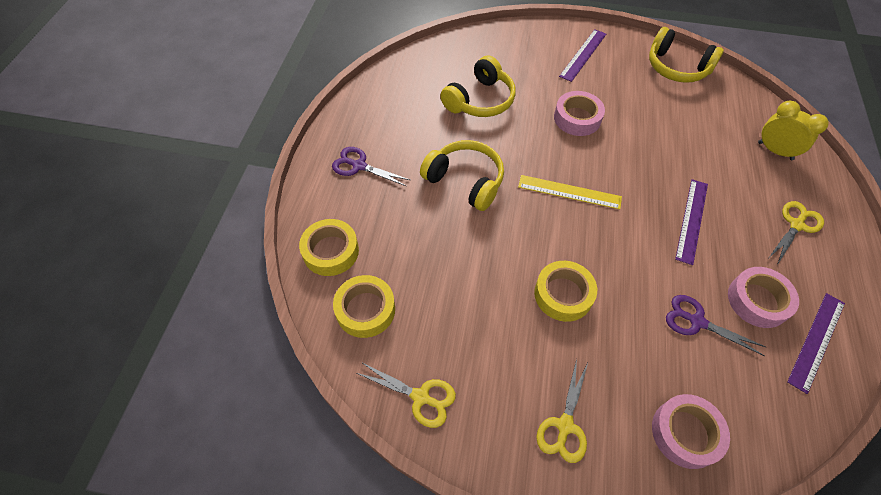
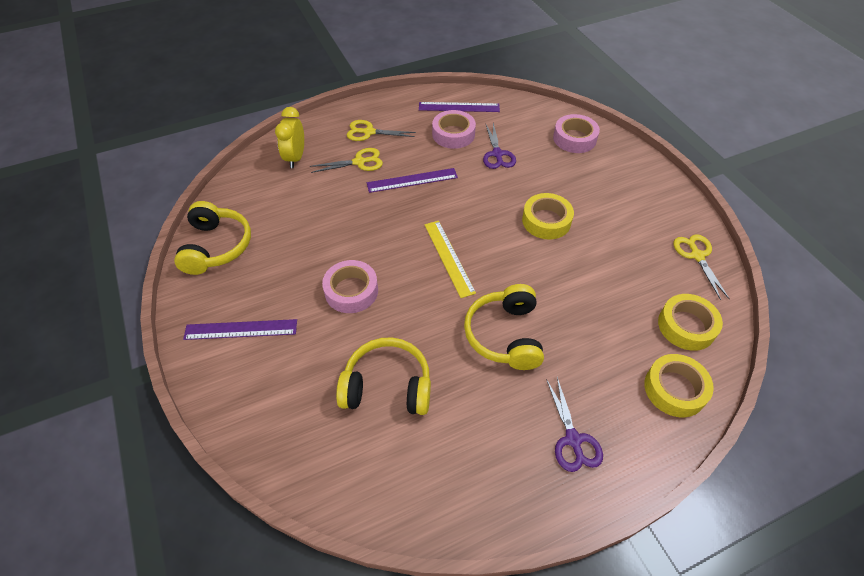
camera: 125 degrees left, 5 degrees down
yellow scissors [536,359,588,463] -> yellow scissors moved to [310,148,383,173]

